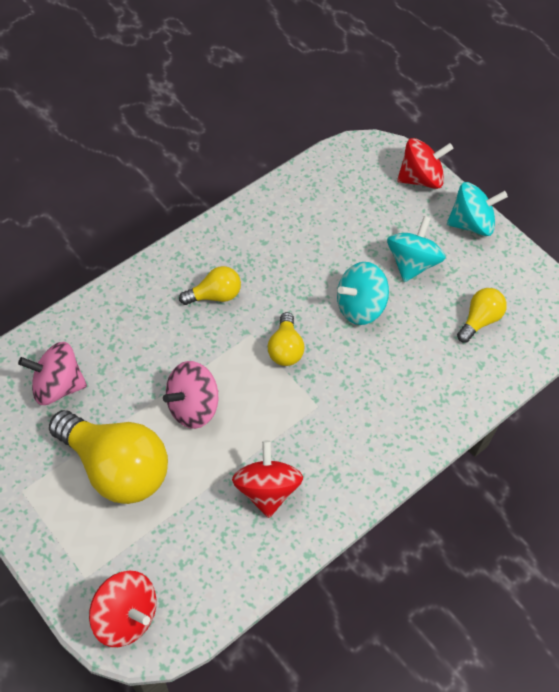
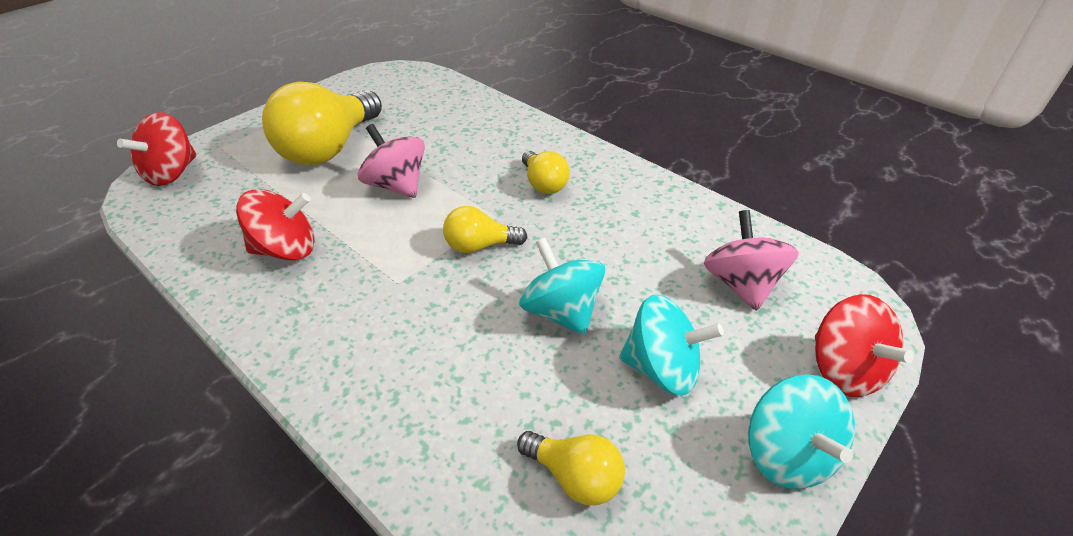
camera: 85 degrees right, 15 degrees down
pink spinning top [18,342,87,405] -> pink spinning top moved to [704,210,799,311]

